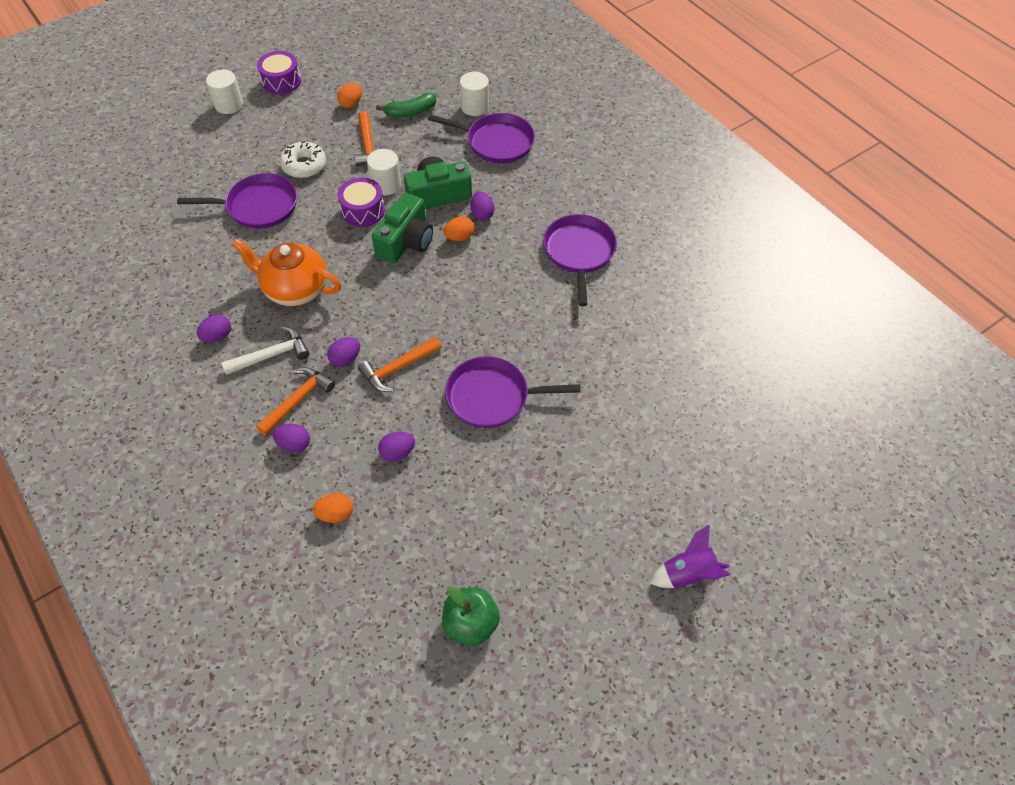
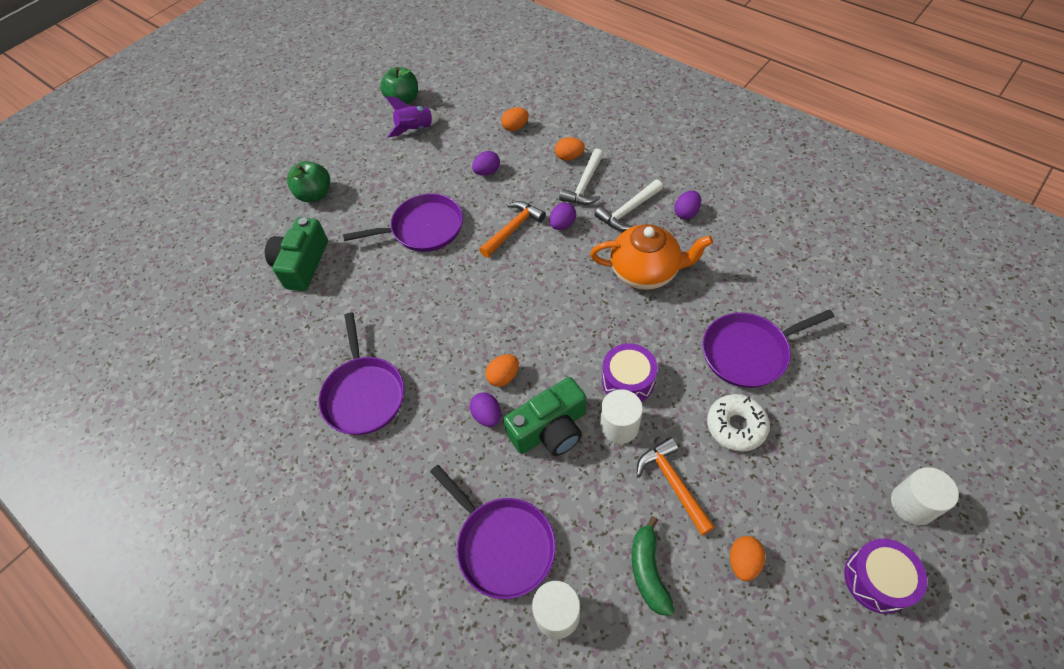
camera: 170 degrees right, 0 degrees up
orange hammer [256,367,335,436] -> white hammer [559,149,604,205]
purple egg [272,424,310,452] -> orange egg [555,137,585,161]
green camera [372,193,433,264] -> green camera moved to [265,217,328,291]
green banana [376,92,436,118] -> green banana turned 60 degrees counterclockwise [632,516,675,616]
purple pan [428,113,535,164] -> purple pan turned 135 degrees counterclockwise [430,465,556,599]
purple rocket [650,525,730,588] -> purple rocket moved to [385,96,441,137]
none -> green apple [287,161,330,202]

